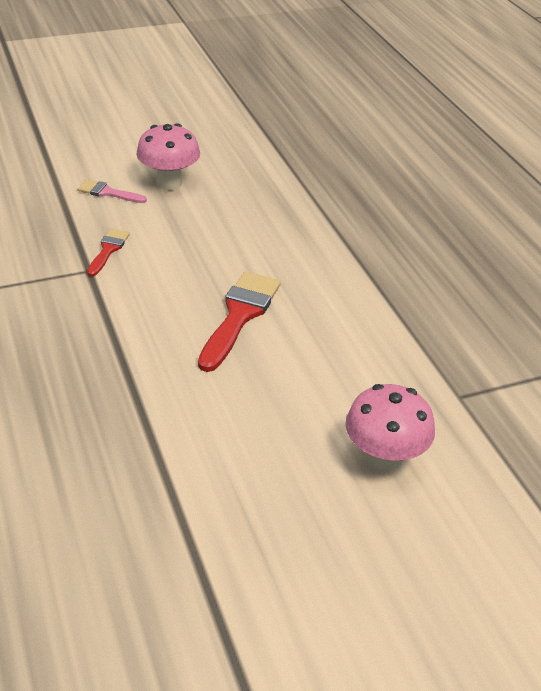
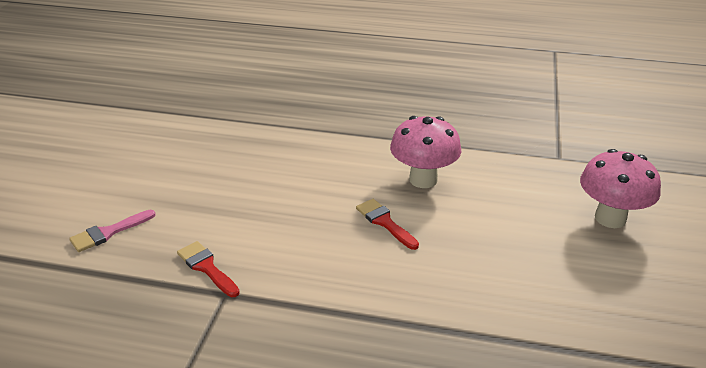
camera: 55 degrees left, 5 degrees down
pink mushroom [136,123,200,190] -> pink mushroom moved to [390,116,461,188]
red brush [198,271,281,372] -> red brush [356,199,419,250], size x0.55

